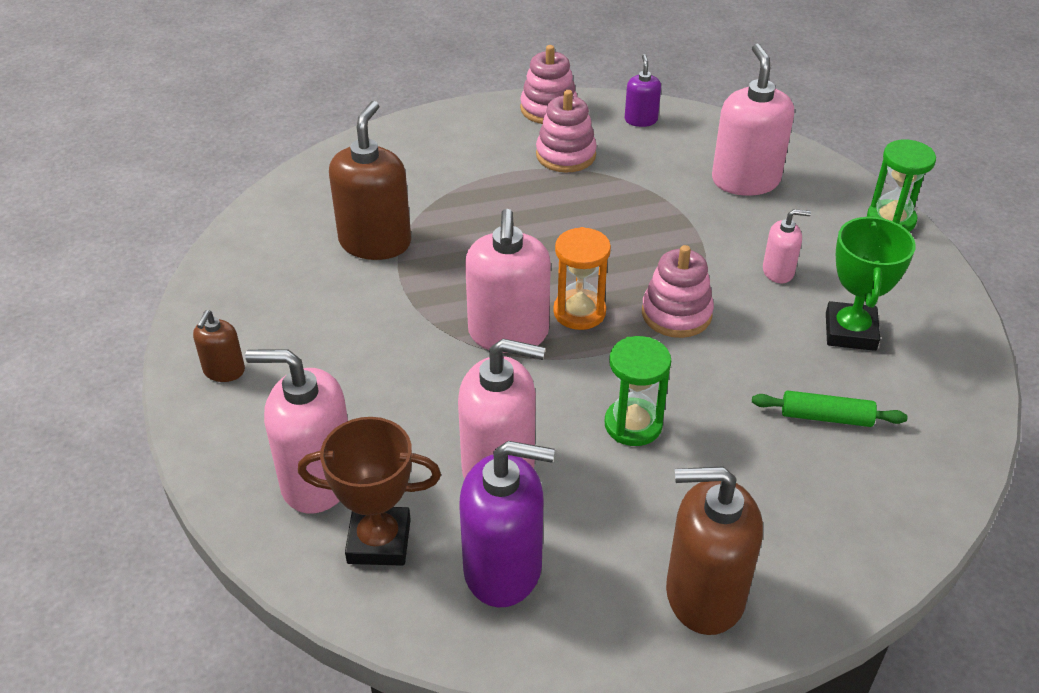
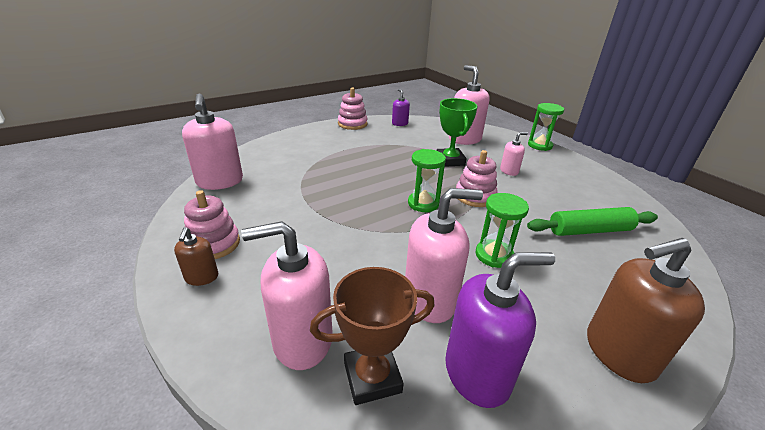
camera: 20 degrees left, 10 degrees down
brown soap dispenser [329,101,411,260] -> none
pink soap dispenser [465,209,551,353] -> pink soap dispenser moved to [182,94,243,190]
pink stacking toy [536,90,597,172] -> pink stacking toy moved to [184,190,240,259]
orange hourglass [553,227,611,330] -> green hourglass [408,149,446,212]
green rolling pin [752,391,908,427] -> green rolling pin [527,207,658,236], size x1.55
green trophy [826,216,916,351] -> green trophy moved to [437,98,478,167]

